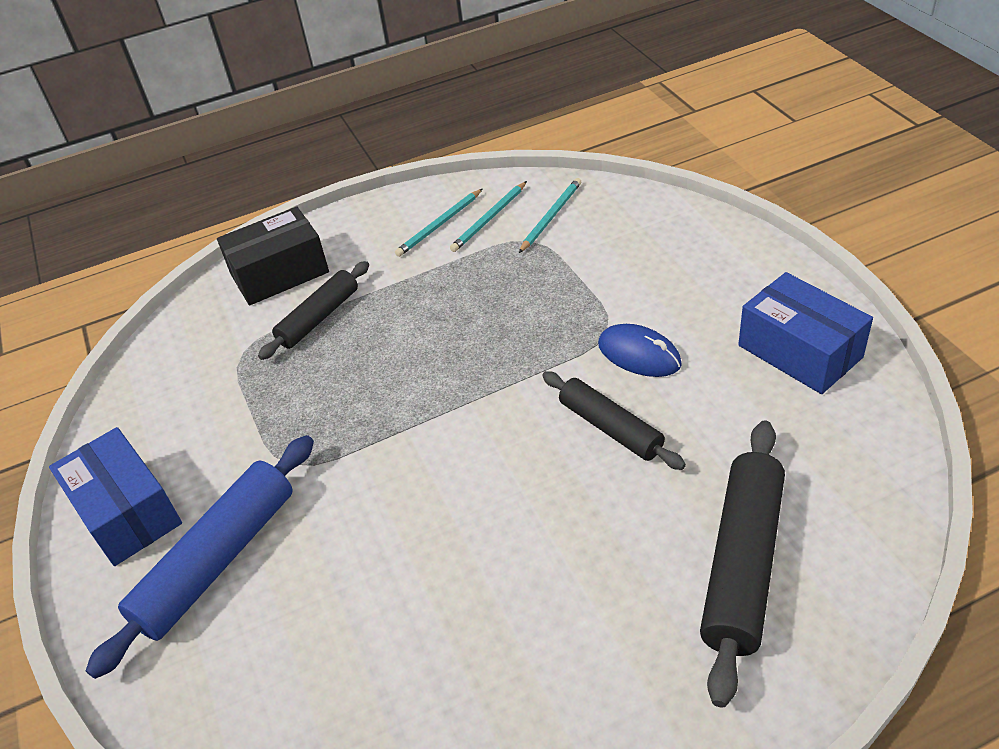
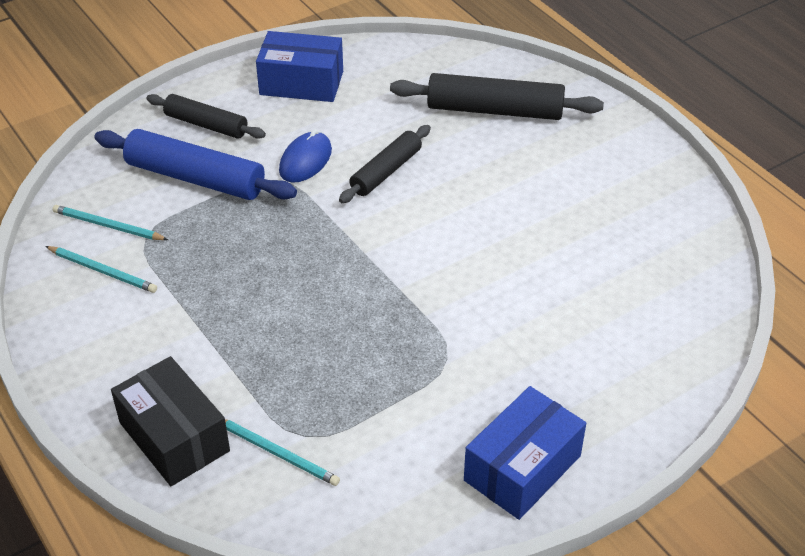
camera: 105 degrees left, 0 degrees up
blue rolling pin [86,435,314,679] -> blue rolling pin moved to [94,129,297,200]
black rolling pin [258,261,369,360] -> black rolling pin moved to [146,94,266,139]
turquoise pencil [395,189,482,257] -> turquoise pencil moved to [225,419,340,486]
blue box [738,272,873,394] -> blue box turned 60 degrees clockwise [256,31,343,102]

